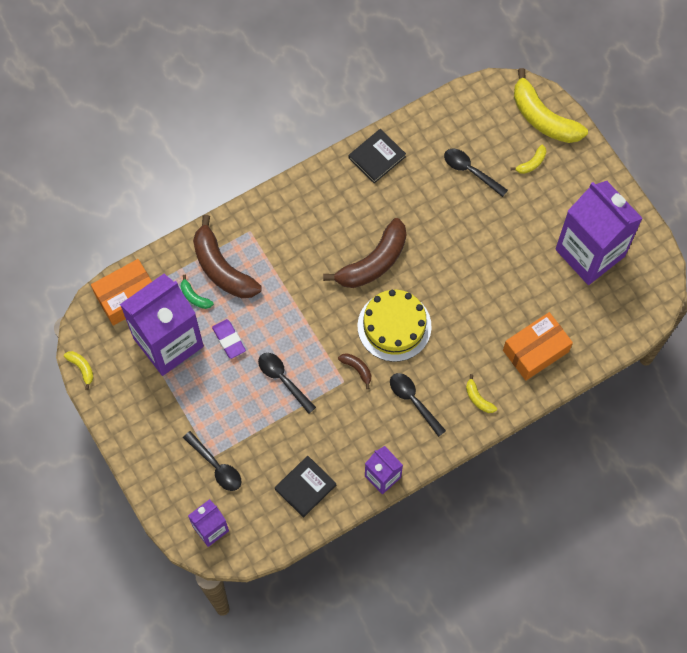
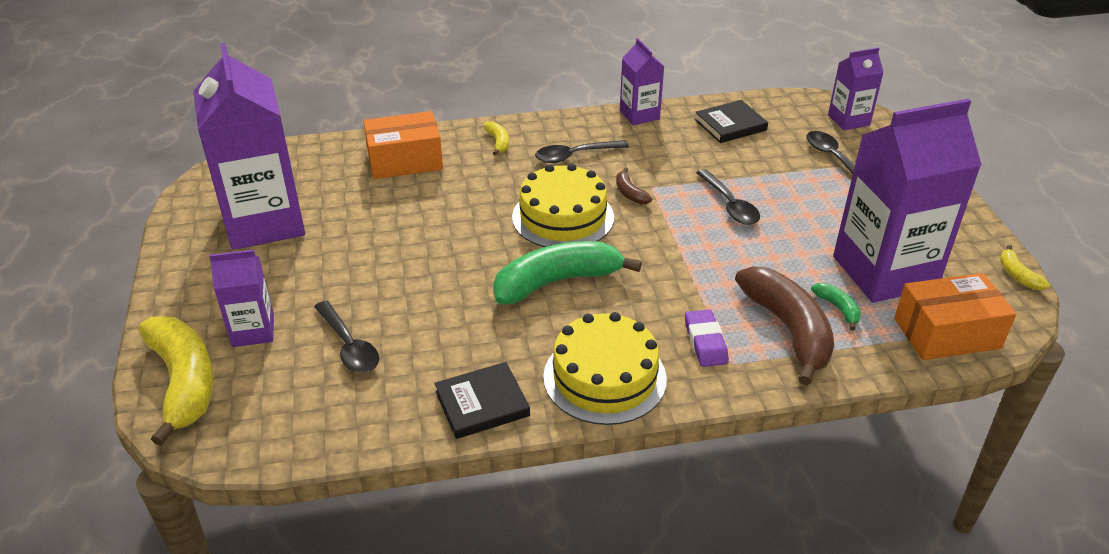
camera: 160 degrees left, 30 degrees down
purple eraser [212,319,246,359] -> purple eraser moved to [685,309,729,367]
brown banana [323,218,407,288] -> green banana [493,241,642,304]
black spoon [390,373,446,437] -> black spoon turned 90 degrees clockwise [535,140,629,163]
yellow banana [511,145,547,174] -> purple carton [209,250,274,347]
none -> yellow cake [543,312,667,425]

